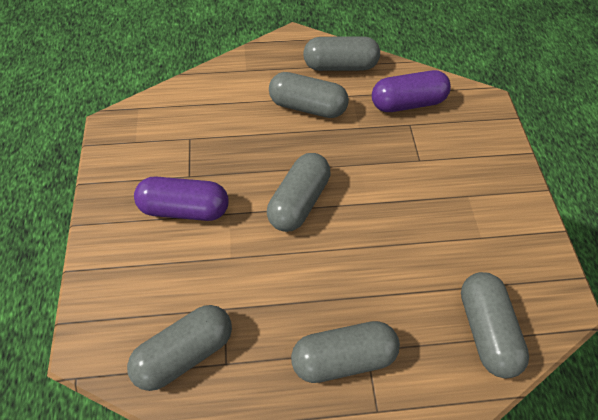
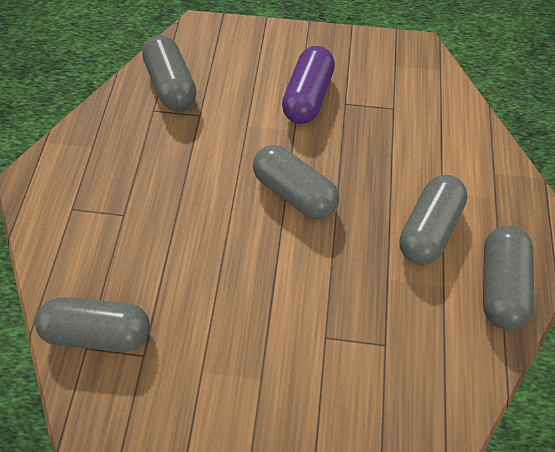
camera: 105 degrees right, 5 degrees up
grey capsule [291,321,400,383] -> none
purple capsule [372,70,451,112] -> none

